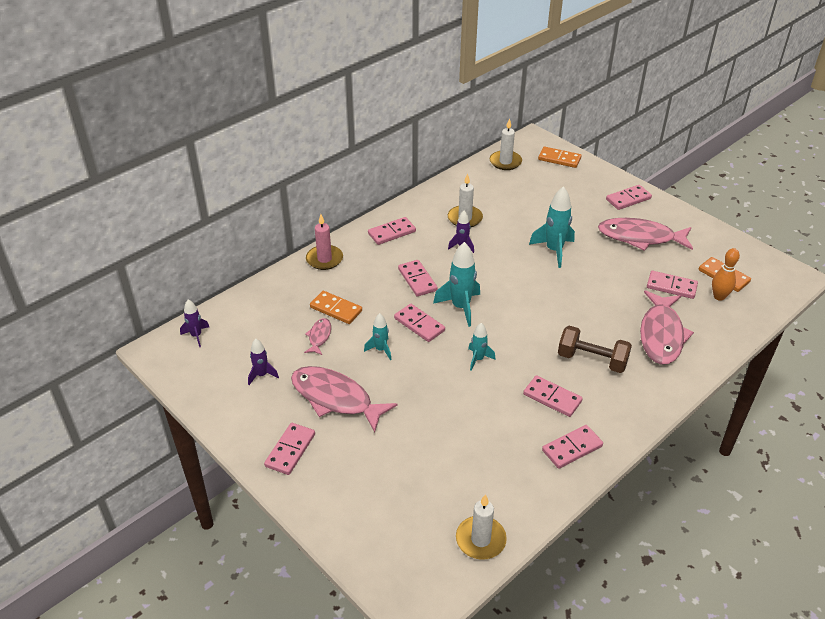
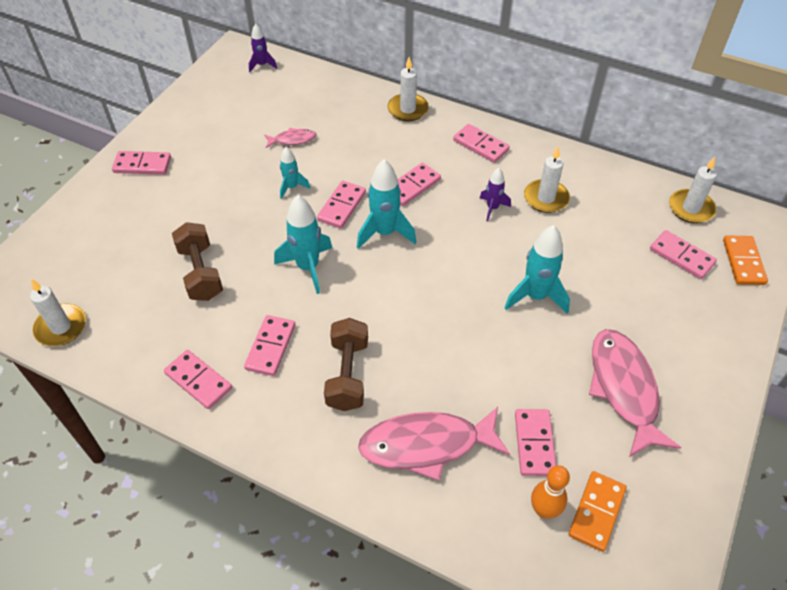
camera: 70 degrees right, 10 degrees up
purple rocket [248,339,279,385] -> none
pink fish [291,366,398,432] -> none
pink candle [306,214,343,270] -> white candle [388,57,429,121]
orange domino [310,291,362,324] -> none
turquoise rocket [468,323,496,371] -> turquoise rocket [274,195,332,294], size x1.74
pink domino [606,185,652,210] -> pink domino moved to [650,230,717,279]
none -> brown dumbbell [172,222,223,301]

